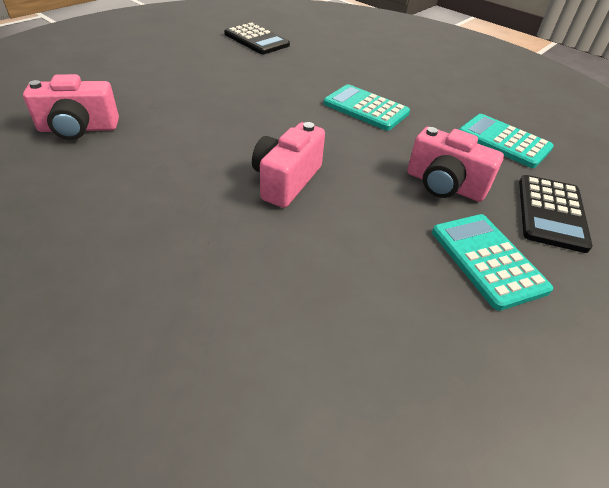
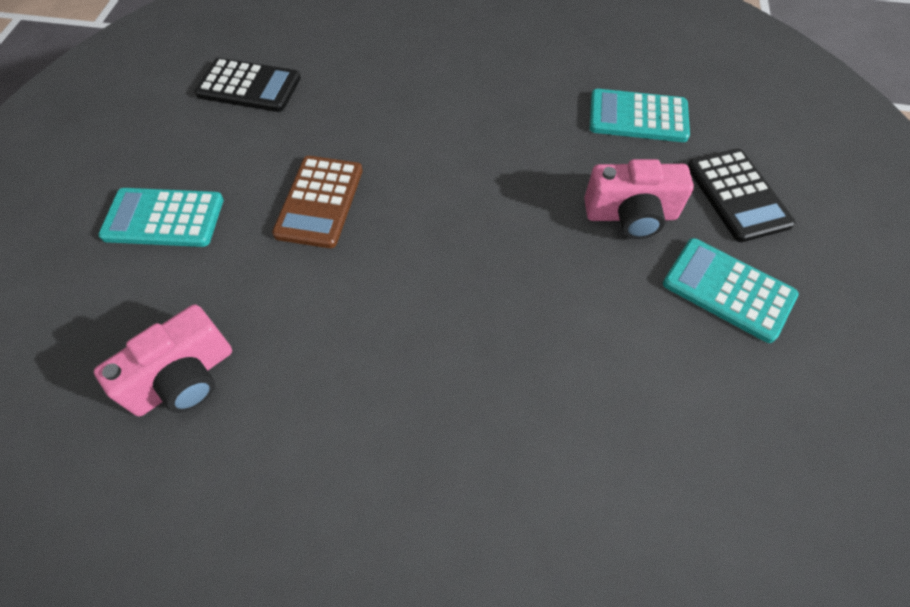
camera: 30 degrees left, 15 degrees up
pink camera [252,122,325,208] -> none
turquoise calculator [323,84,410,131] -> turquoise calculator moved to [98,188,224,247]
none -> brown calculator [272,156,363,248]

